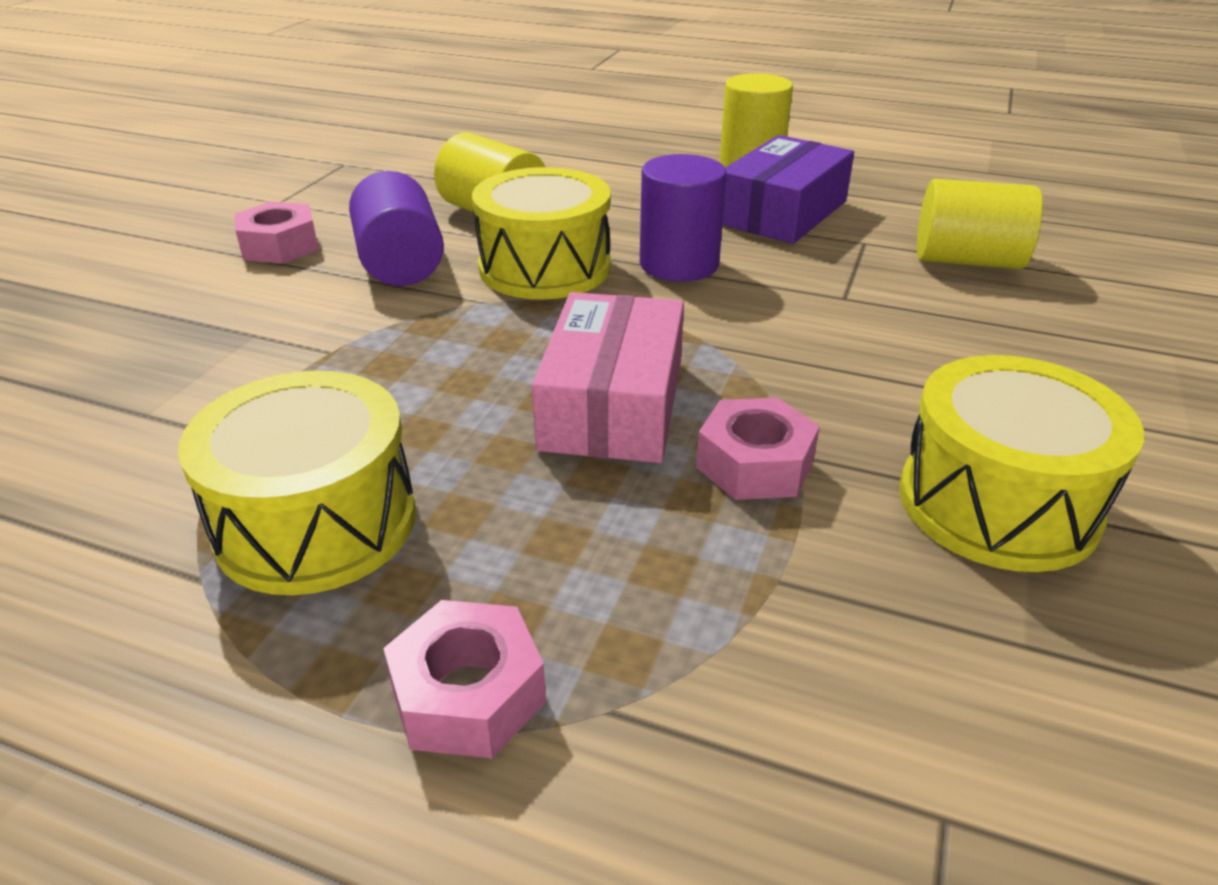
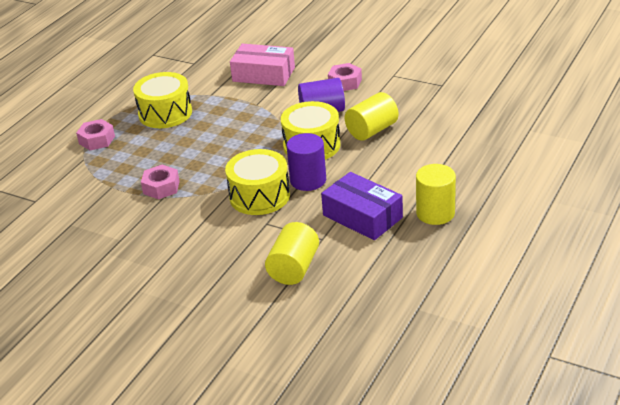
camera: 100 degrees right, 0 degrees up
pink box [532,292,684,463] -> pink box moved to [230,44,295,86]
yellow drum [900,355,1144,572] -> yellow drum moved to [225,149,290,215]

